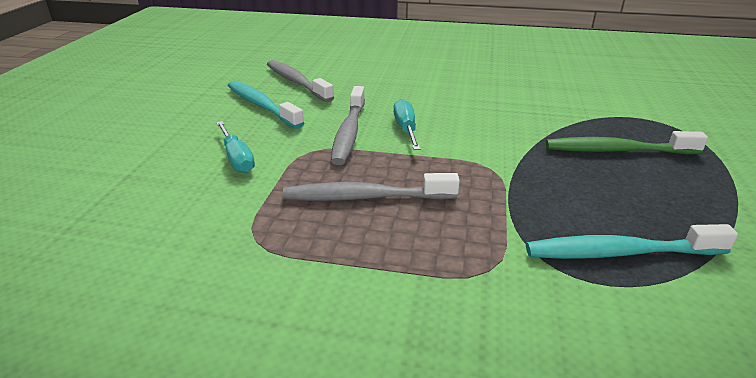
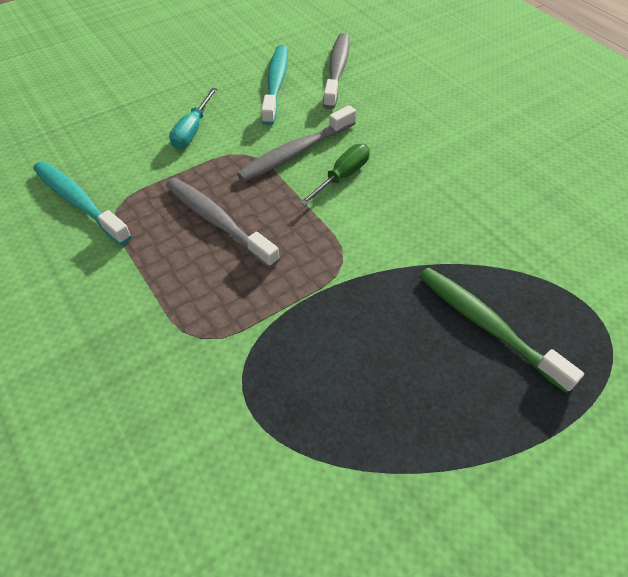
camera: 45 degrees right, 20 degrees up
turquoise screwdriver [394,99,420,150] -> green screwdriver [300,143,370,206]
turquoise toothbrush [526,224,738,259] -> turquoise toothbrush moved to [33,161,132,245]

